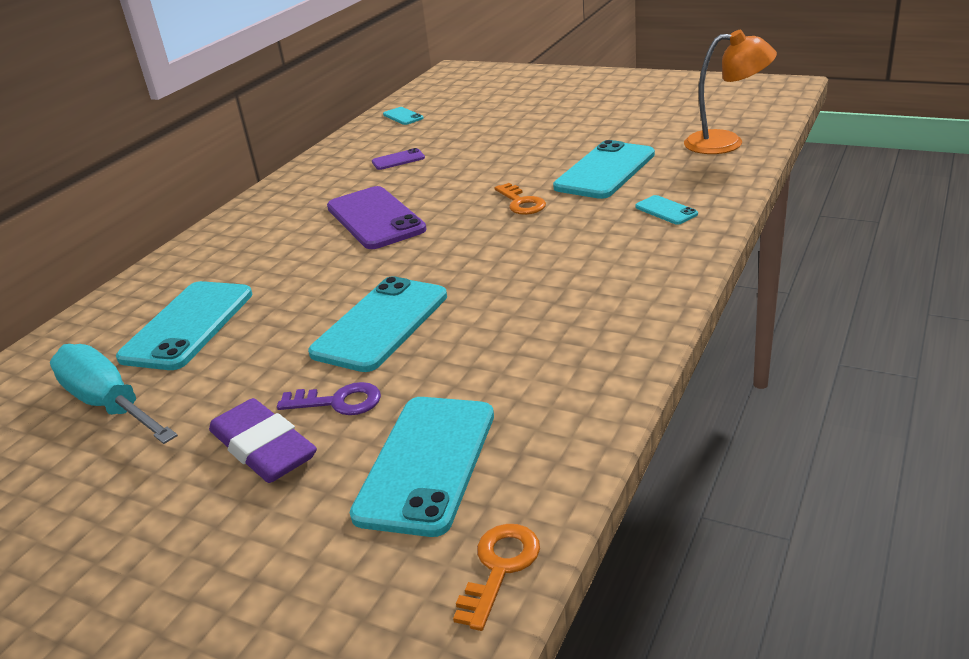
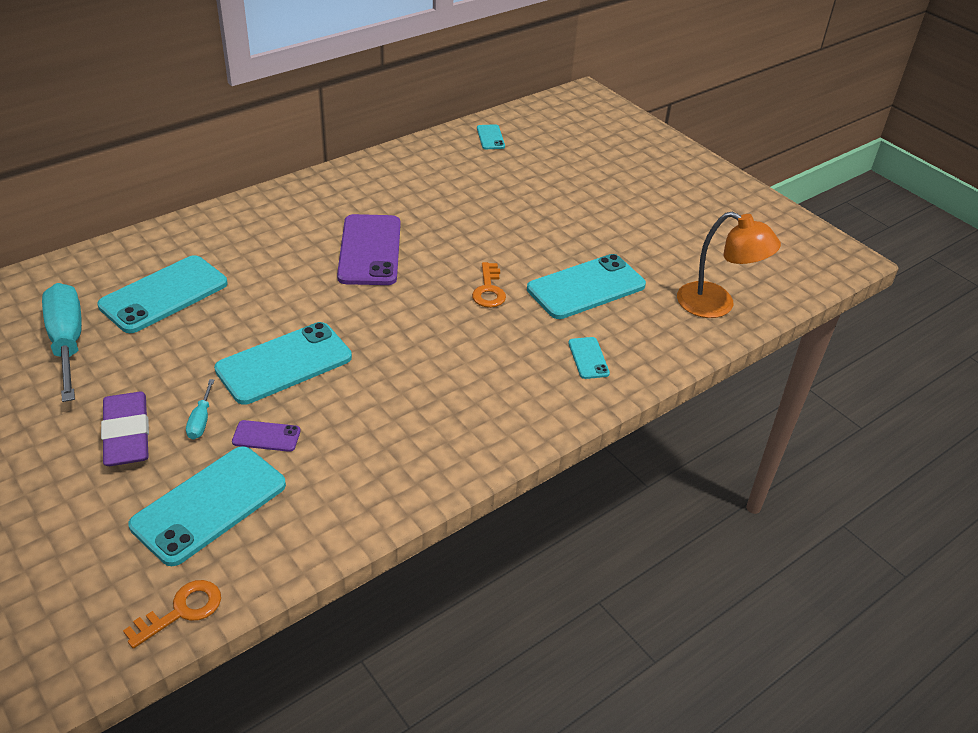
camera: 20 degrees right, 10 degrees up
purple key [277,382,381,415] -> turquoise screwdriver [186,379,214,439]
purple phone [372,148,425,170] -> purple phone moved to [232,420,301,452]

